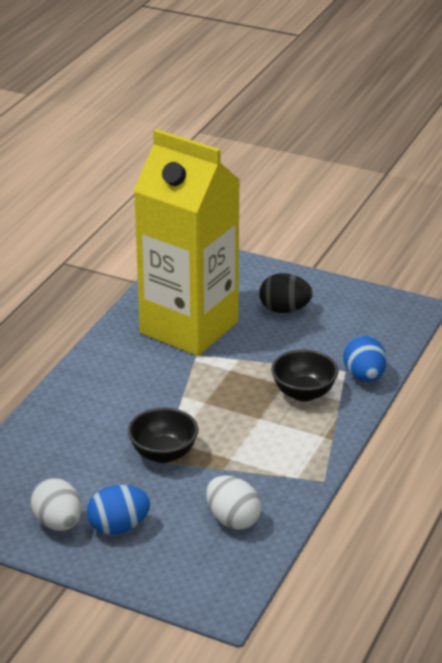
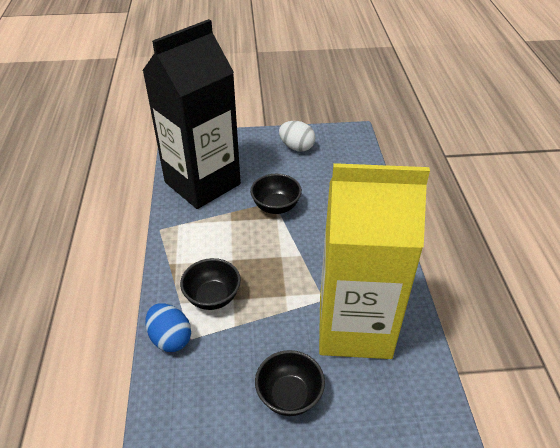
camera: 150 degrees right, 10 degrees up
blue egg [87,485,151,535] -> none
white egg [206,475,262,530] -> black carton [142,19,241,209]
black egg [260,273,313,313] -> black bowl [255,350,325,416]

